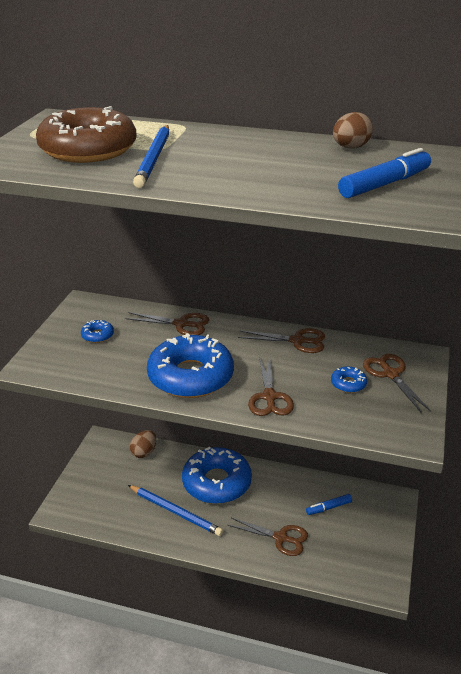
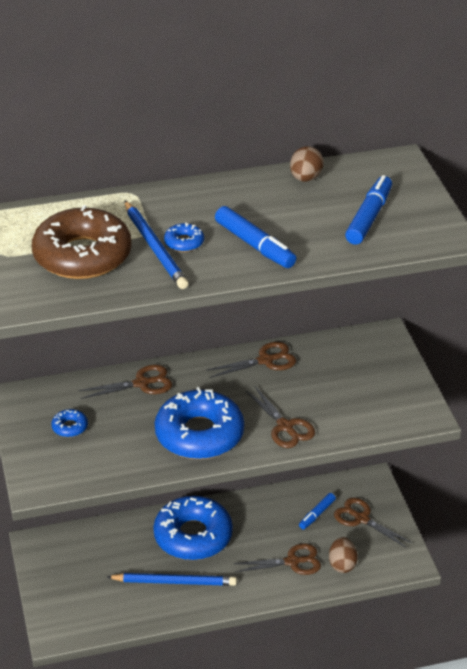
camera: 30 degrees left, 5 degrees up
brown egg [130,430,156,458] -> brown egg moved to [329,537,358,573]
blue donut [331,367,367,393] -> blue donut moved to [164,223,204,252]
brown scissors [363,354,431,413] -> brown scissors moved to [334,498,412,548]
none -> blue marker [215,206,297,268]

